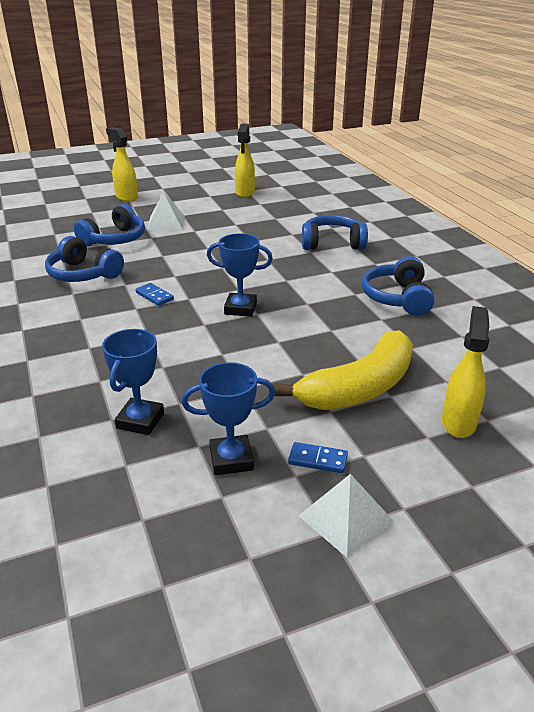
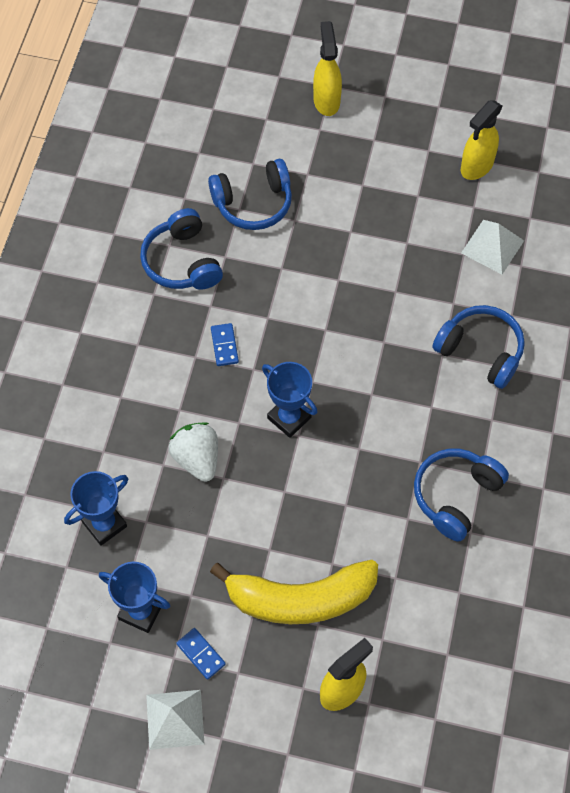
camera: 35 degrees right, 30 degrees up
white pyramid [147,192,184,230] -> white pyramid moved to [461,220,524,274]
none -> white strawberry [168,422,218,482]

